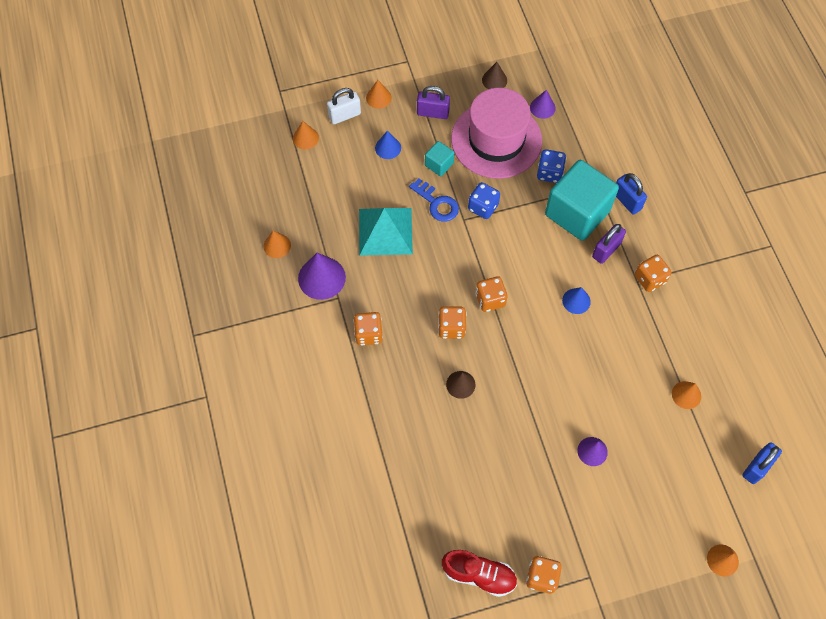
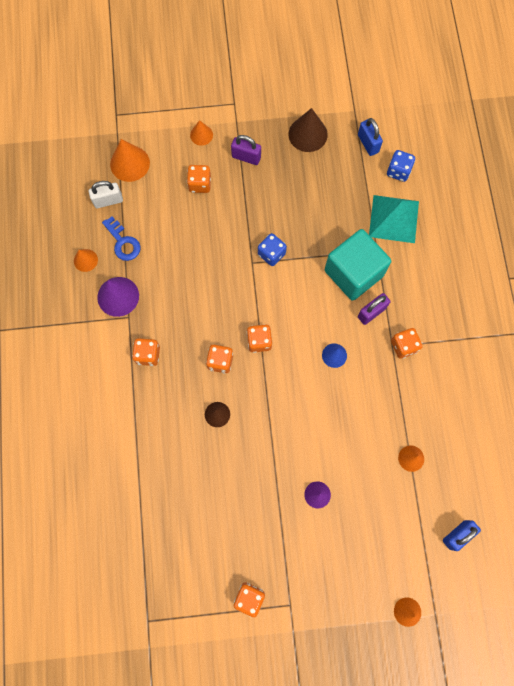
camera: 10 degrees right, 10 degrees up
orange cone [293,121,319,149] -> orange cone [110,139,150,182], size x1.70
white padlock [327,88,361,124] -> white padlock moved to [89,181,123,208]
turquoise pyramid [359,208,413,256] -> turquoise pyramid moved to [369,195,419,243]
blue cone [375,131,401,159] -> orange dice [187,165,211,193]
blue key [409,178,459,222] -> blue key moved to [102,217,141,261]
turquoise cube [425,141,455,176] -> none
red shoe [442,550,517,597] -> none
pink hat [451,88,542,179] -> none
brown cone [482,62,507,89] -> brown cone [289,108,328,152], size x1.70
purple cone [530,90,556,119] -> none
blue dice [537,149,566,183] -> blue dice moved to [387,150,415,182]
blue padlock [616,173,647,215] -> blue padlock moved to [358,118,383,156]

